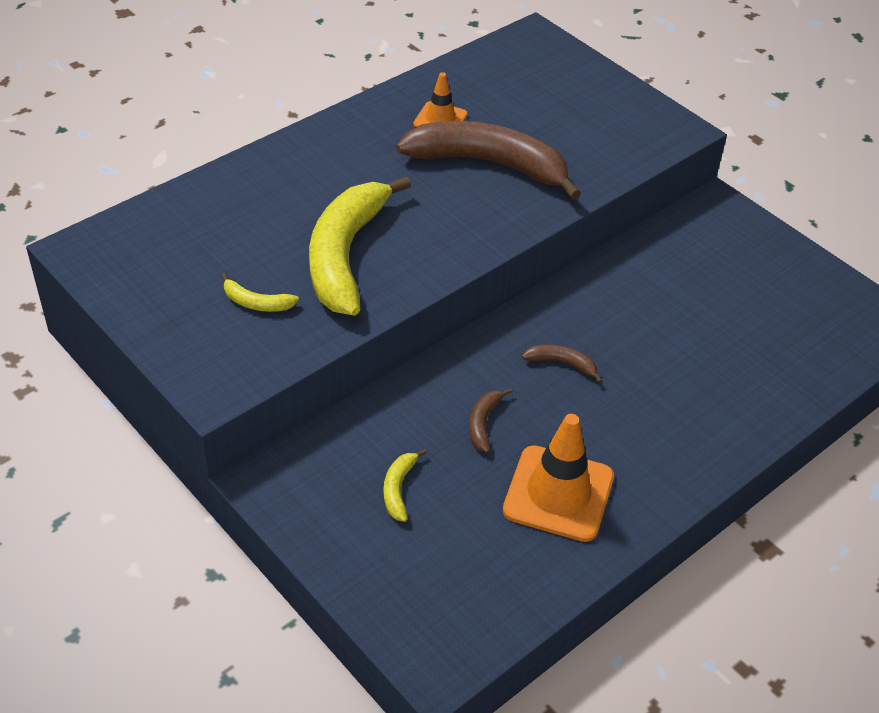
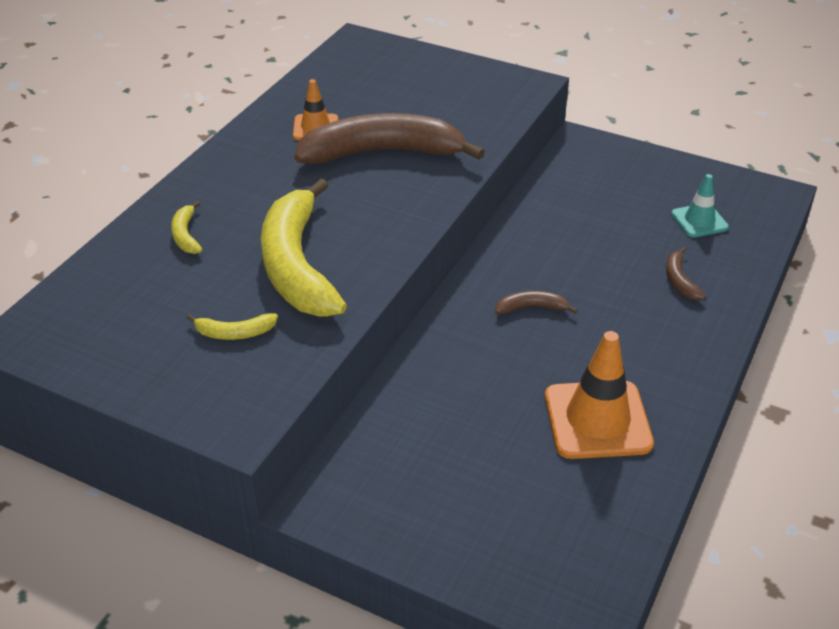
camera: 20 degrees left, 5 degrees down
yellow banana [383,448,427,522] -> yellow banana moved to [171,201,203,254]
brown banana [469,388,513,453] -> brown banana moved to [666,247,706,300]
none -> turquoise traffic cone [671,174,729,237]

